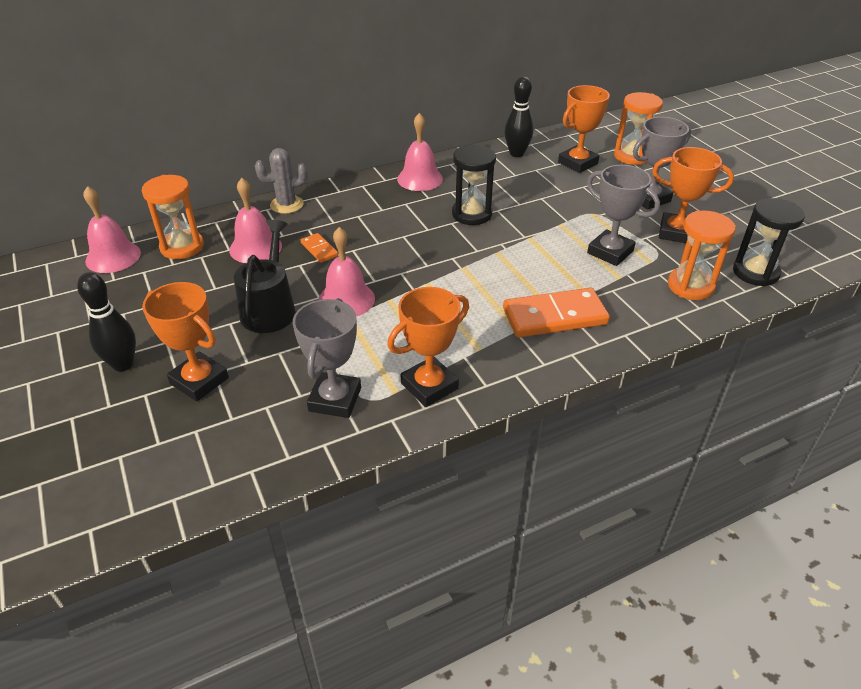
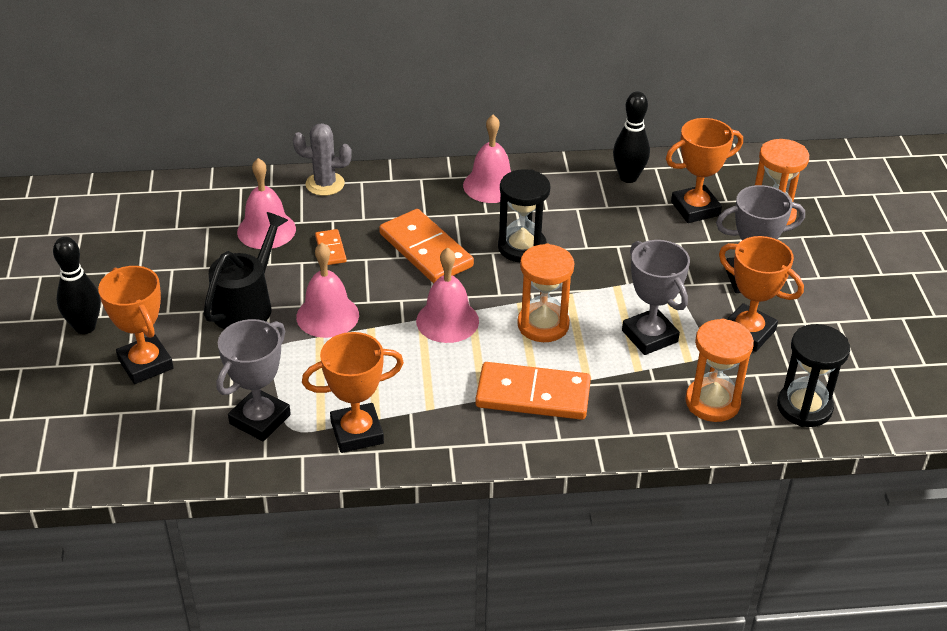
camera: 20 degrees right, 0 degrees up
pink bell [83,186,141,273] -> pink bell moved to [416,248,479,343]
orange hourglass [142,175,204,259] -> orange hourglass moved to [517,244,574,342]
none -> orange domino [379,209,474,283]

